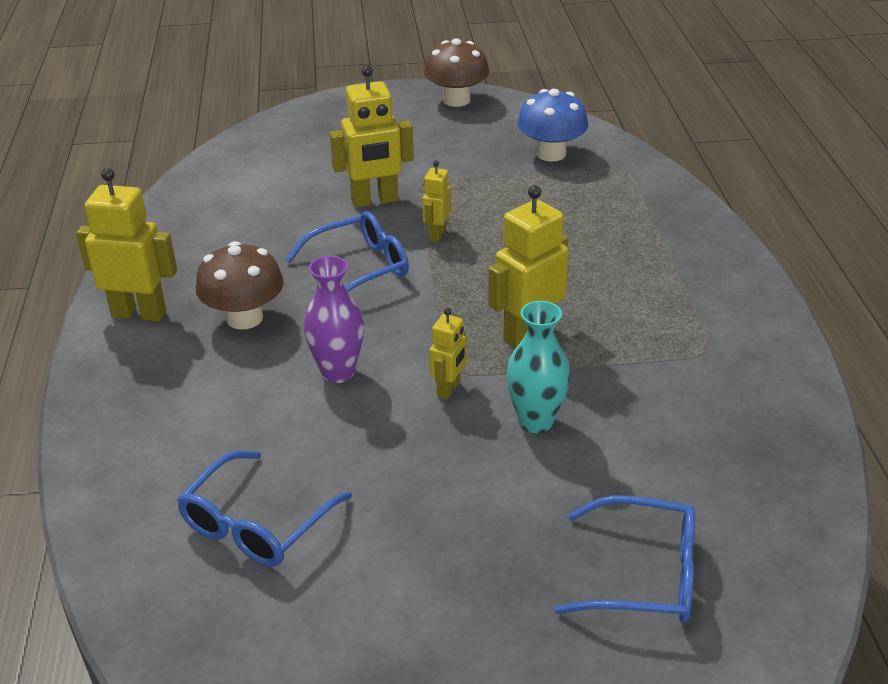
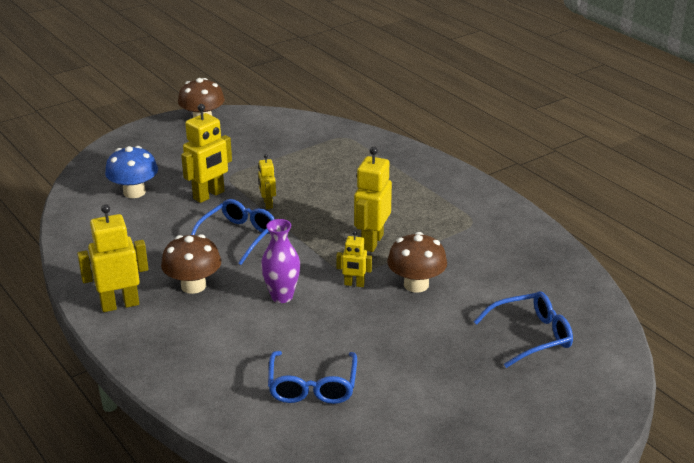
camera: 30 degrees left, 5 degrees down
yellow robot [429,308,467,399] -> yellow robot turned 105 degrees clockwise [336,231,372,287]
turquoise vase [506,301,570,433] -> brown mushroom [387,232,447,293]
blue mushroom [517,89,588,161] -> blue mushroom moved to [105,146,158,198]

